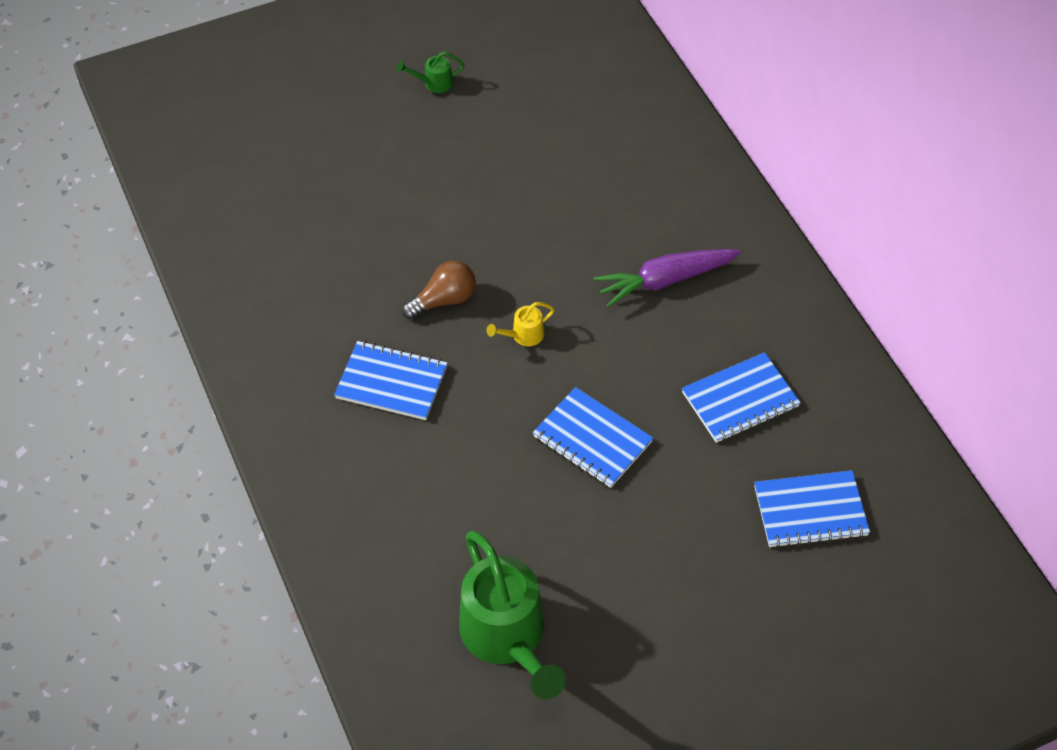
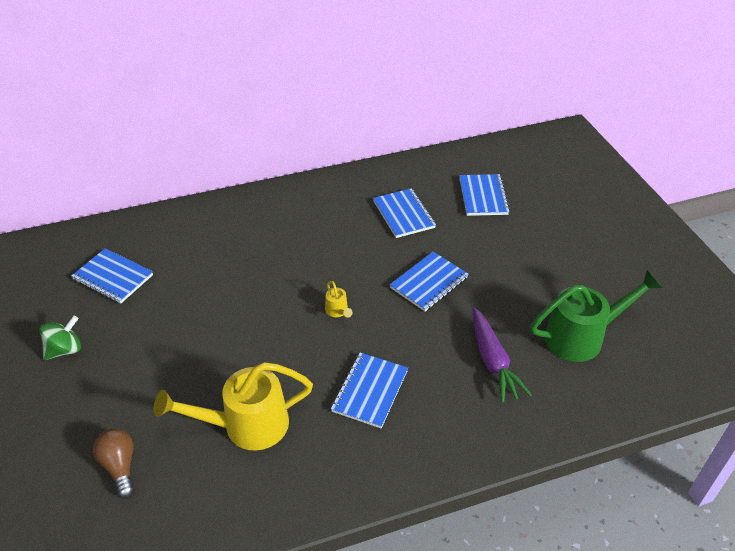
camera: 85 degrees left, 10 degrees down
green watering can [397,52,465,93] -> green spinning top [39,315,81,360]
brown light bulb [402,260,476,319] -> brown light bulb moved to [93,429,134,498]
purple carrot [593,249,741,307] -> purple carrot moved to [473,307,532,403]
none -> blue notebook [71,248,153,304]
none -> yellow watering can [153,362,313,451]

